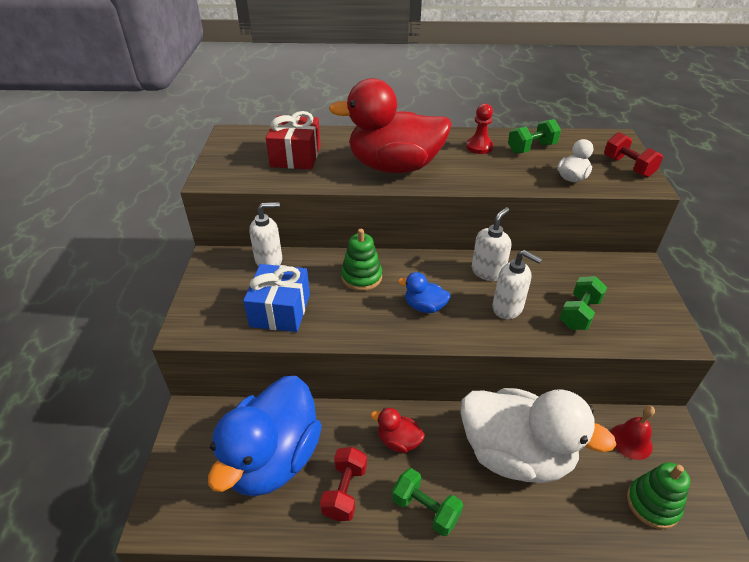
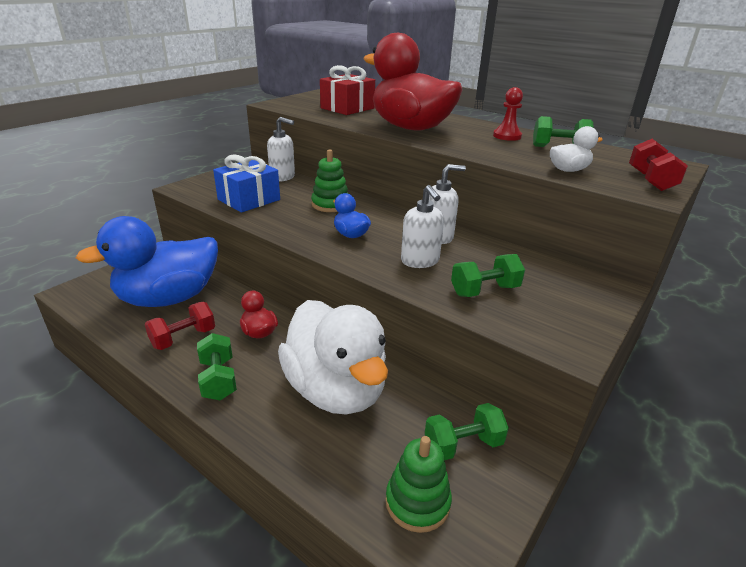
camera: 35 degrees right, 10 degrees down
red bell [611,406,655,460] -> green dumbbell [425,403,509,460]

